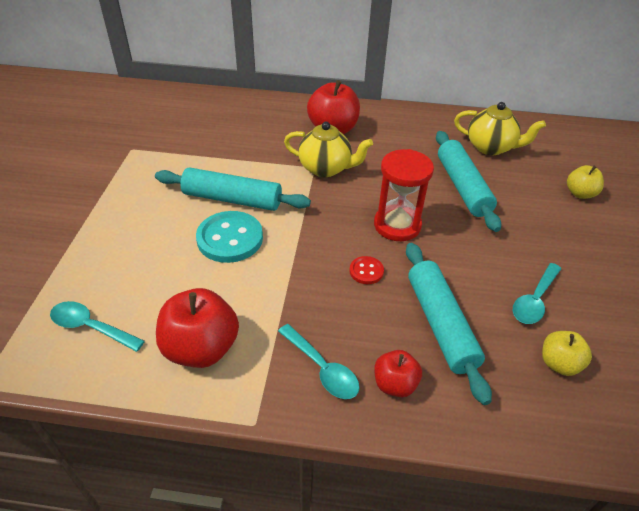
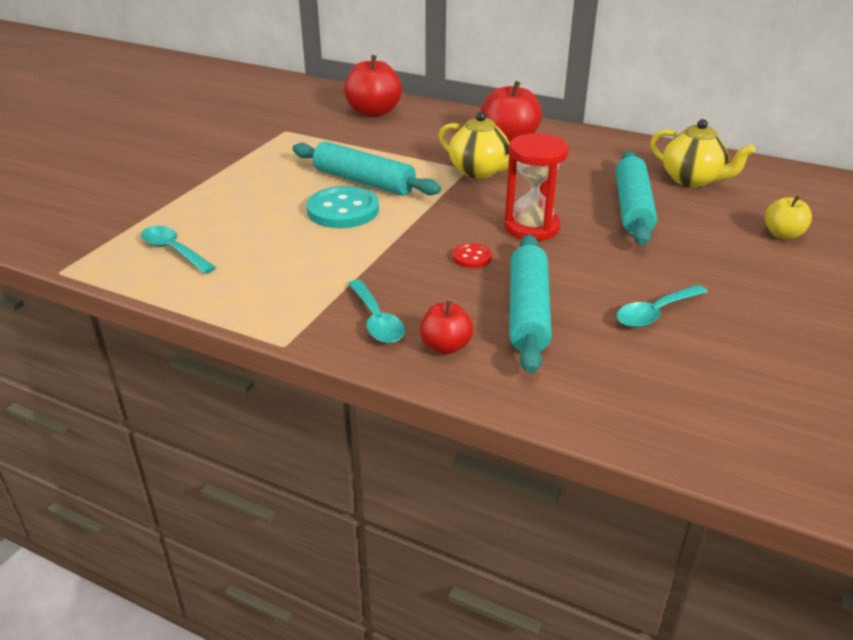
camera: 20 degrees right, 10 degrees down
red apple [156,288,239,368] -> red apple moved to [344,55,402,117]
yellow apple [542,331,592,376] -> none

